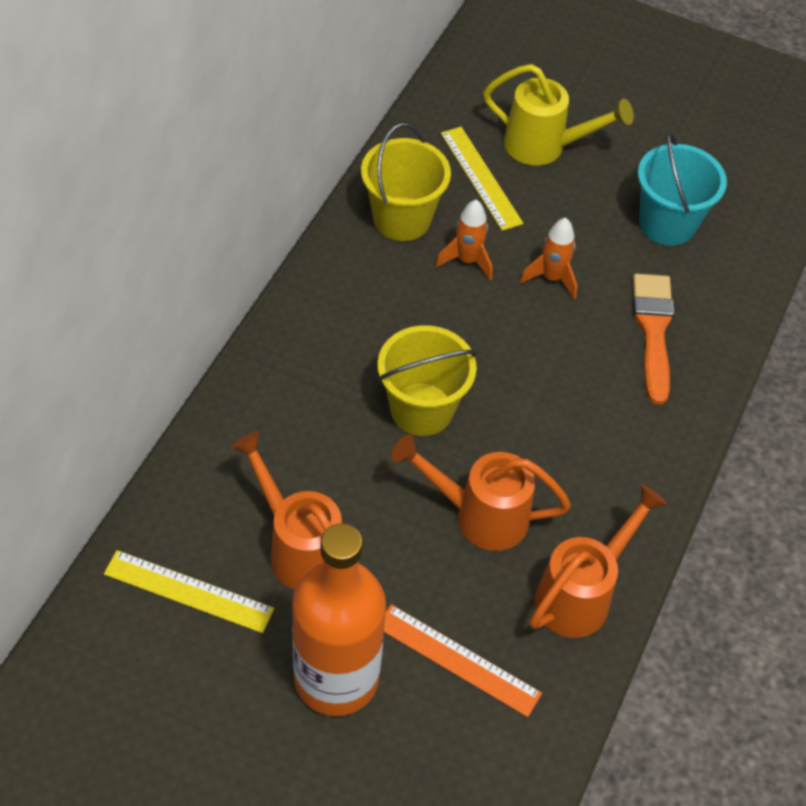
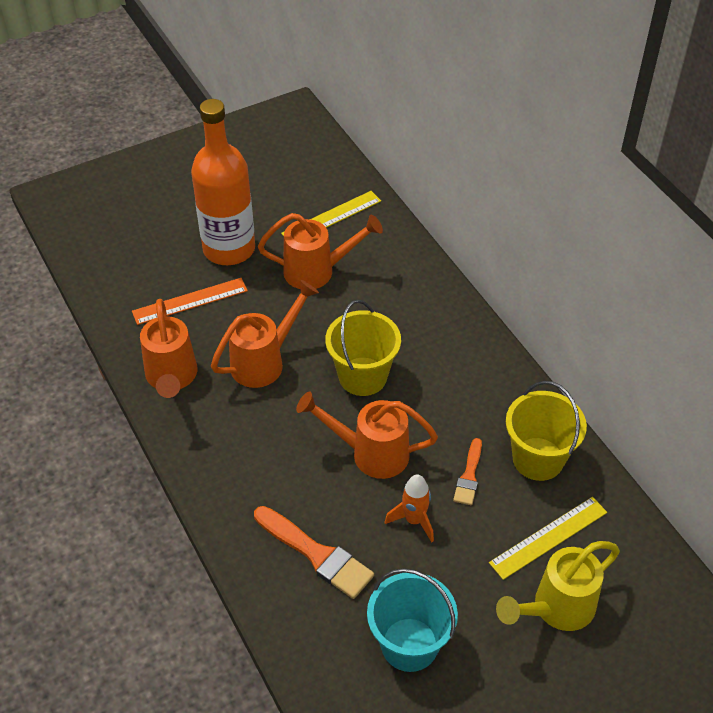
camera: 130 degrees right, 5 degrees down
orange rocket [436,200,492,280] -> orange brush [453,438,482,505]
yellow ruler [441,127,524,231] -> yellow ruler turned 45 degrees counterclockwise [489,497,607,580]
none -> orange watering can [296,392,438,479]

